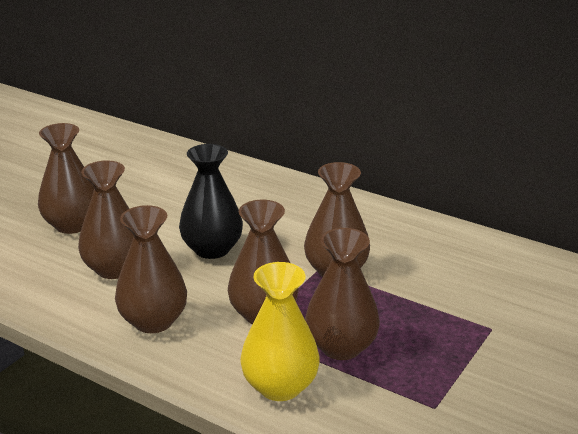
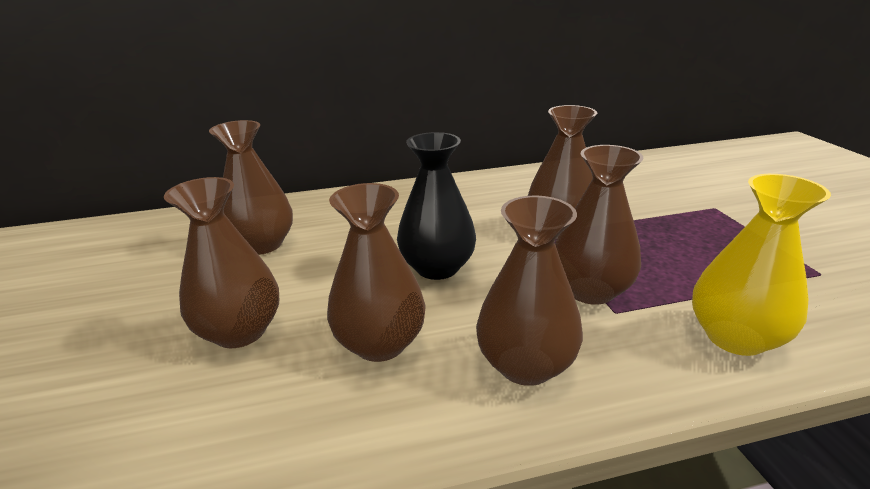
camera: 45 degrees left, 0 degrees up
brown vase [305,228,380,360] -> brown vase moved to [209,120,293,255]

